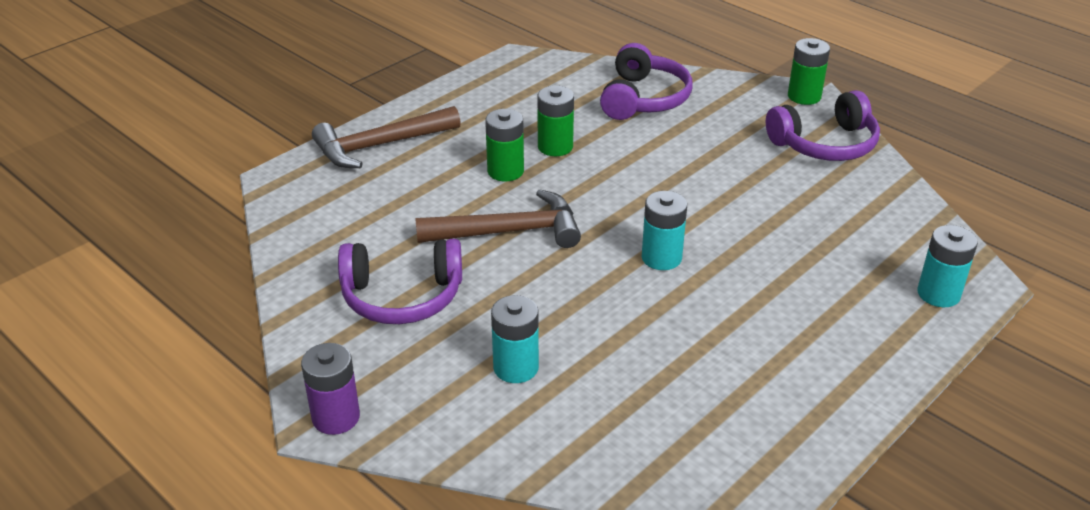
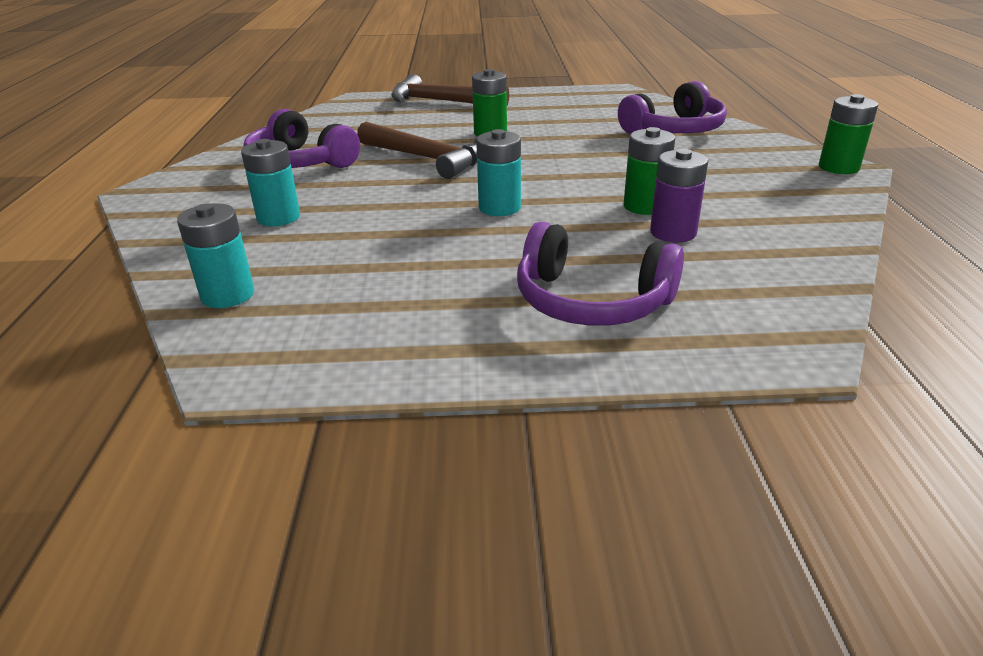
camera: 45 degrees right, 5 degrees down
purple battery [301,343,360,435] -> purple battery moved to [650,149,708,243]
green battery [537,86,574,156] -> green battery moved to [624,127,675,215]
purple headphones [766,90,880,161] -> purple headphones moved to [517,222,684,326]
turquoise battery [917,225,978,307] -> turquoise battery moved to [177,203,254,308]

